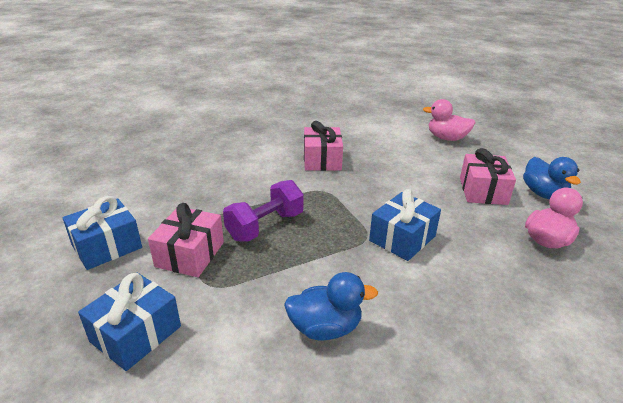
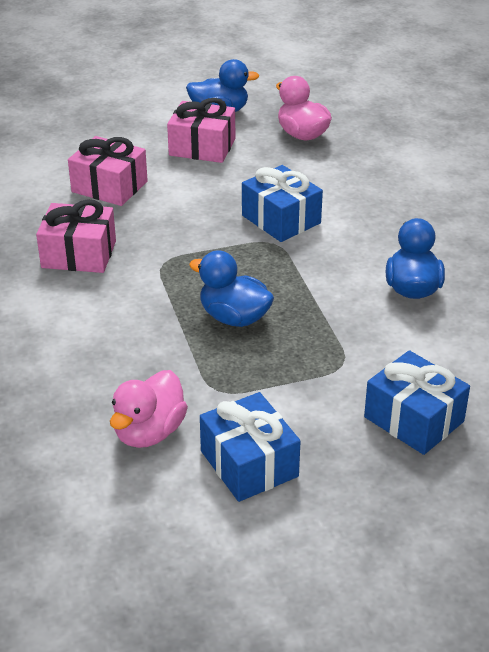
camera: 80 degrees left, 5 degrees up
pink gift [148,203,224,277] -> pink gift moved to [68,136,148,206]
purple dumbbell [223,180,304,242] -> blue duck [189,250,274,327]
pink duck [423,99,476,141] -> pink duck moved to [110,370,188,448]

